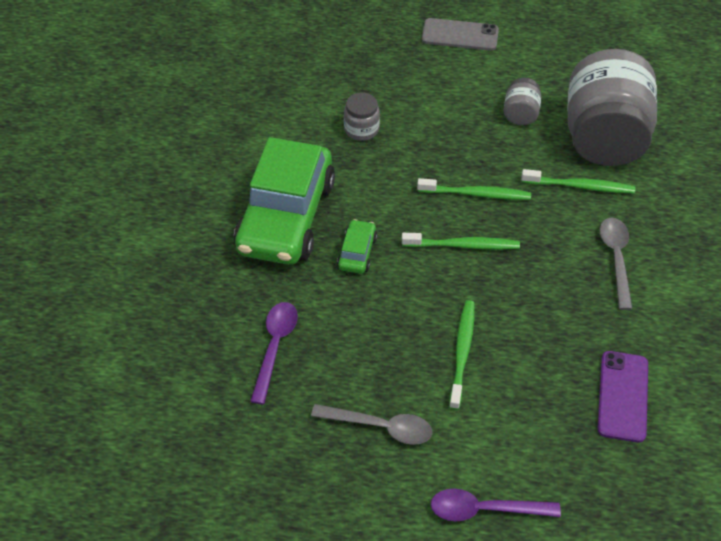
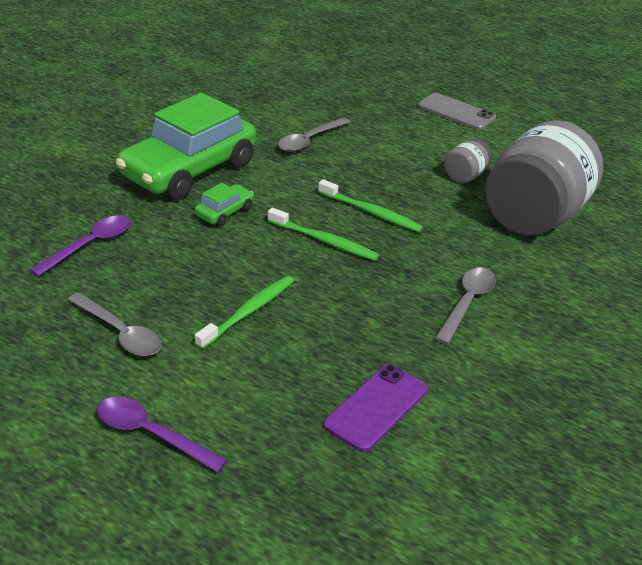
camera: 25 degrees right, 15 degrees down
grey jar [344,92,380,141] -> grey spoon [278,118,350,152]
green toothbrush [521,169,635,193] -> none

